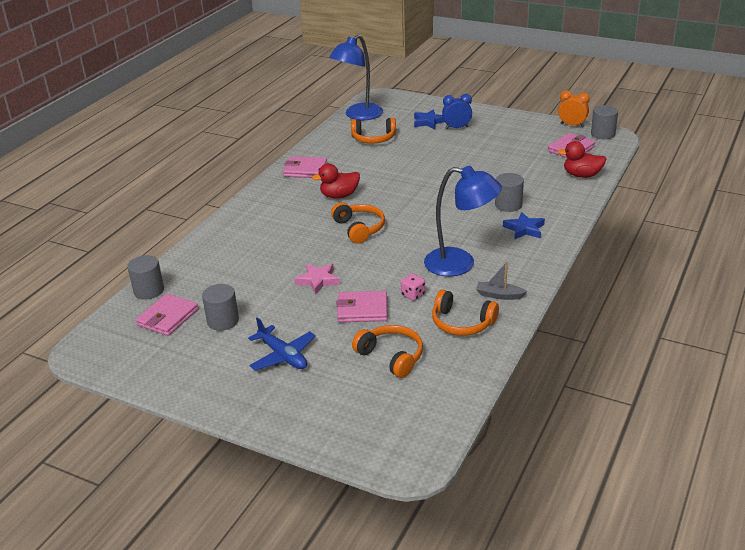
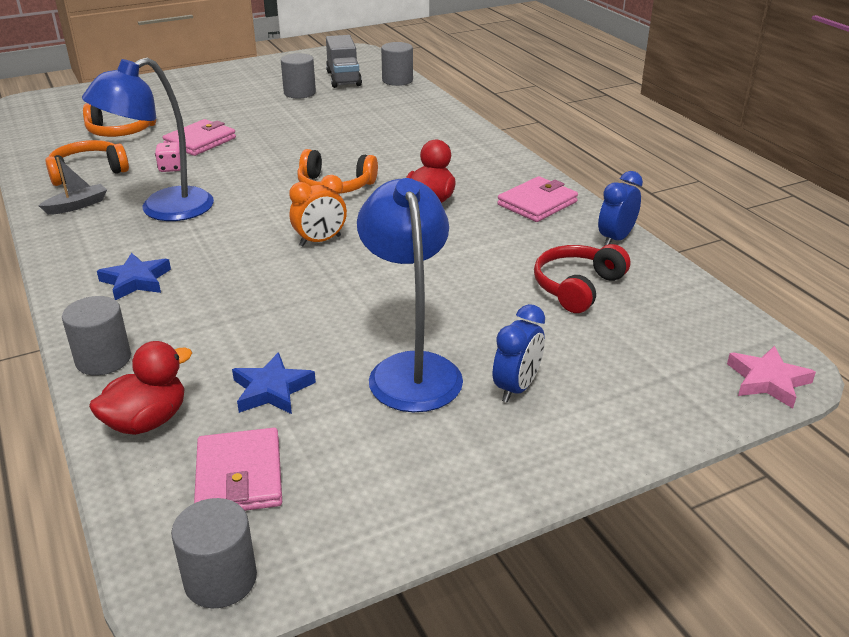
camera: 125 degrees right, 0 degrees up
pink wallet [136,293,198,336] -> grey truck [326,35,362,88]
blue plane [248,317,316,371] -> none
pink star [295,264,340,294] -> pink star moved to [727,346,816,409]
blue lamp [329,34,383,120] -> blue lamp moved to [357,178,463,412]
orange headphones [351,118,396,144] -> red headphones [534,244,630,313]
blue star [414,109,445,130] -> blue star moved to [232,352,316,414]
grey cylinder [495,173,524,212] -> grey cylinder moved to [62,296,131,376]
orange clock [558,90,590,127] -> orange clock moved to [289,175,347,246]
none -> blue clock [598,171,643,246]

